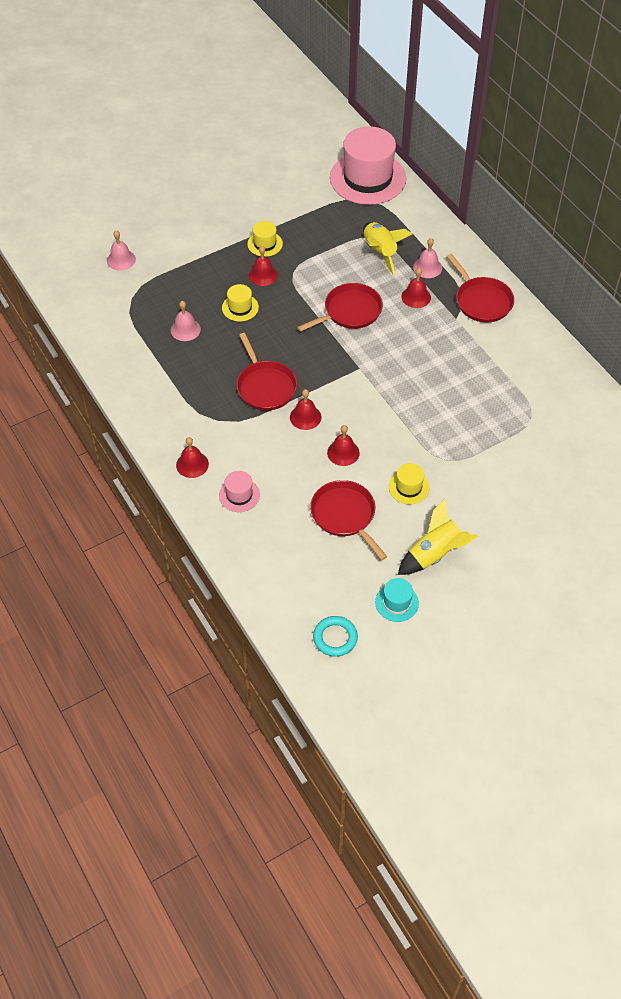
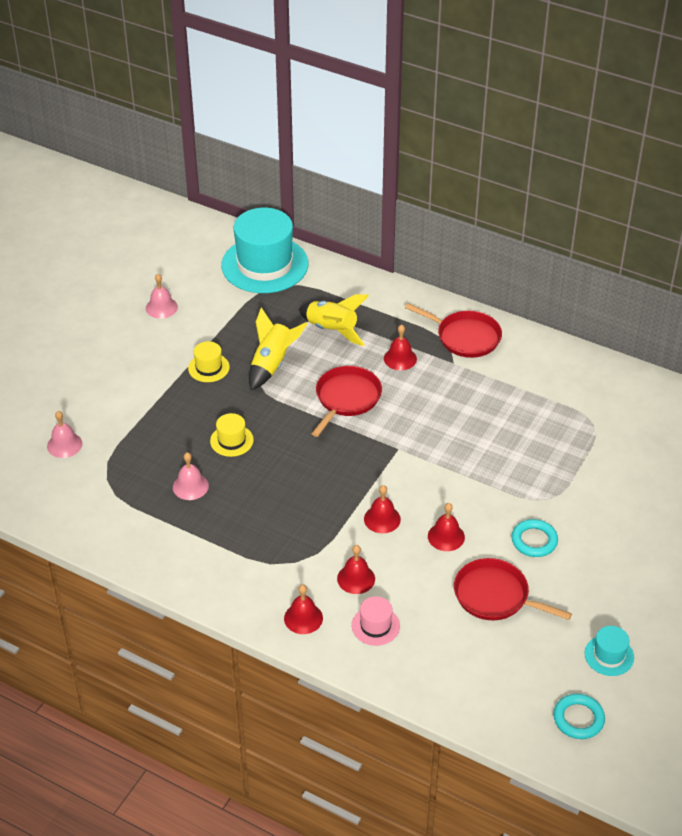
camera: 30 degrees left, 10 degrees down
red pan [237,333,297,410] -> none
red bell [249,246,278,286] -> red bell moved to [337,545,375,594]
pink hat [330,126,406,205] -> turquoise hat [221,208,308,293]
yellow hat [389,463,430,504] -> turquoise ring [512,519,558,557]
yellow rocket [398,498,478,575] -> yellow rocket moved to [249,307,307,390]
pink bell [413,238,442,278] -> pink bell moved to [146,274,178,319]

